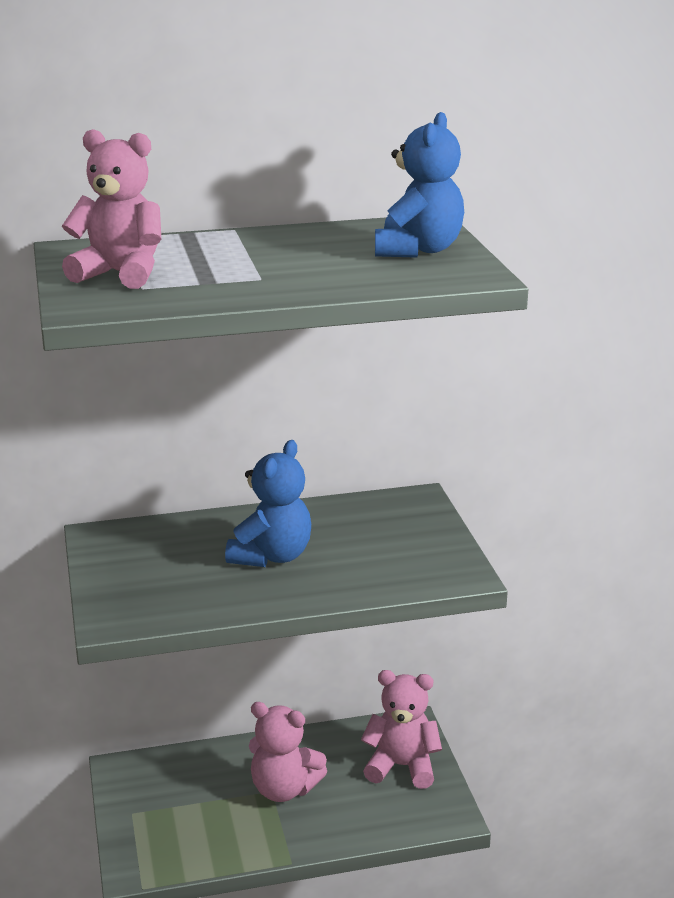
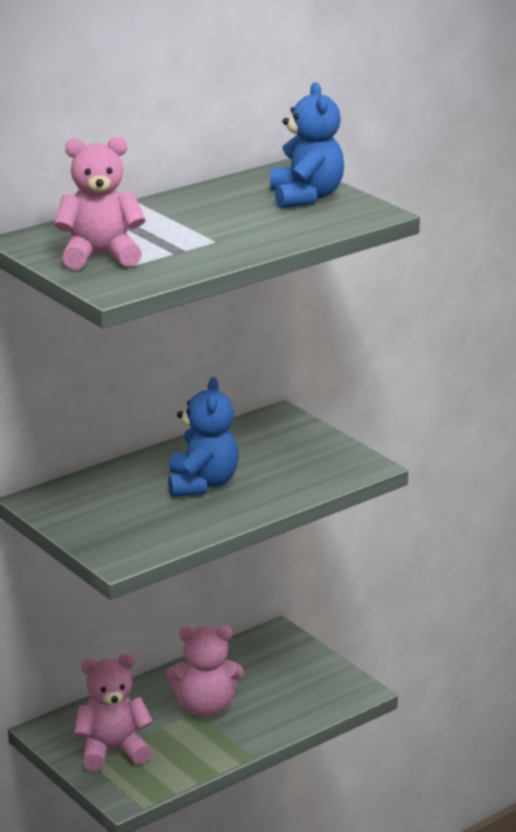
camera: 25 degrees left, 0 degrees up
pink teddy bear [361,670,442,789] -> pink teddy bear moved to [74,653,153,771]

